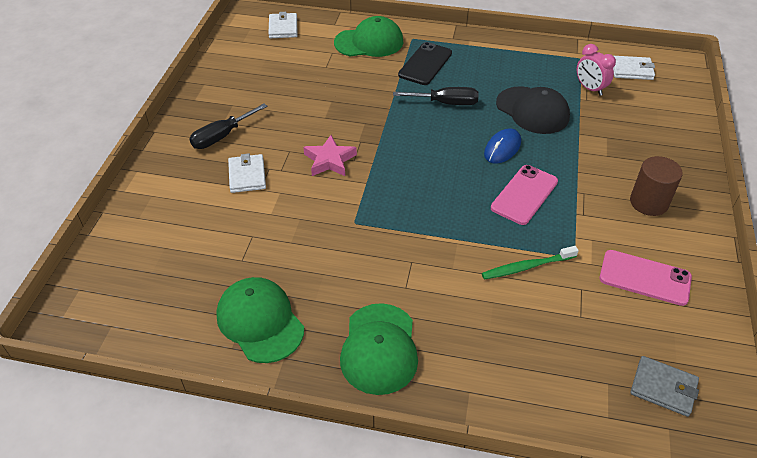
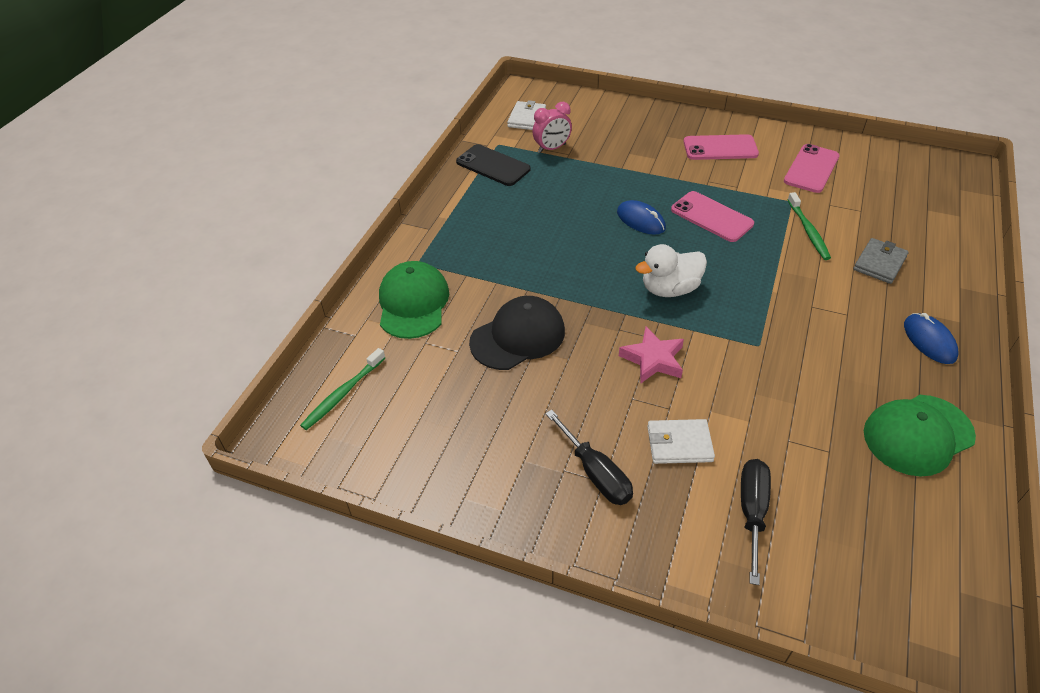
camera: 80 degrees left, 0 degrees up
white wallet [268,12,297,38] -> green toothbrush [300,348,385,430]
green cap [340,303,418,395] -> blue mouse [904,313,959,364]
black screwdriver [393,87,479,105] -> black screwdriver moved to [741,459,771,585]
black phone [398,42,452,85] -> black phone moved to [456,144,530,186]
black cap [496,86,570,134] -> black cap moved to [469,296,565,370]
brown cylinder [630,156,683,216] -> pink phone [684,134,759,160]
grey wallet [630,356,699,417] -> grey wallet moved to [854,238,909,284]
none -> white duck [635,244,707,297]

